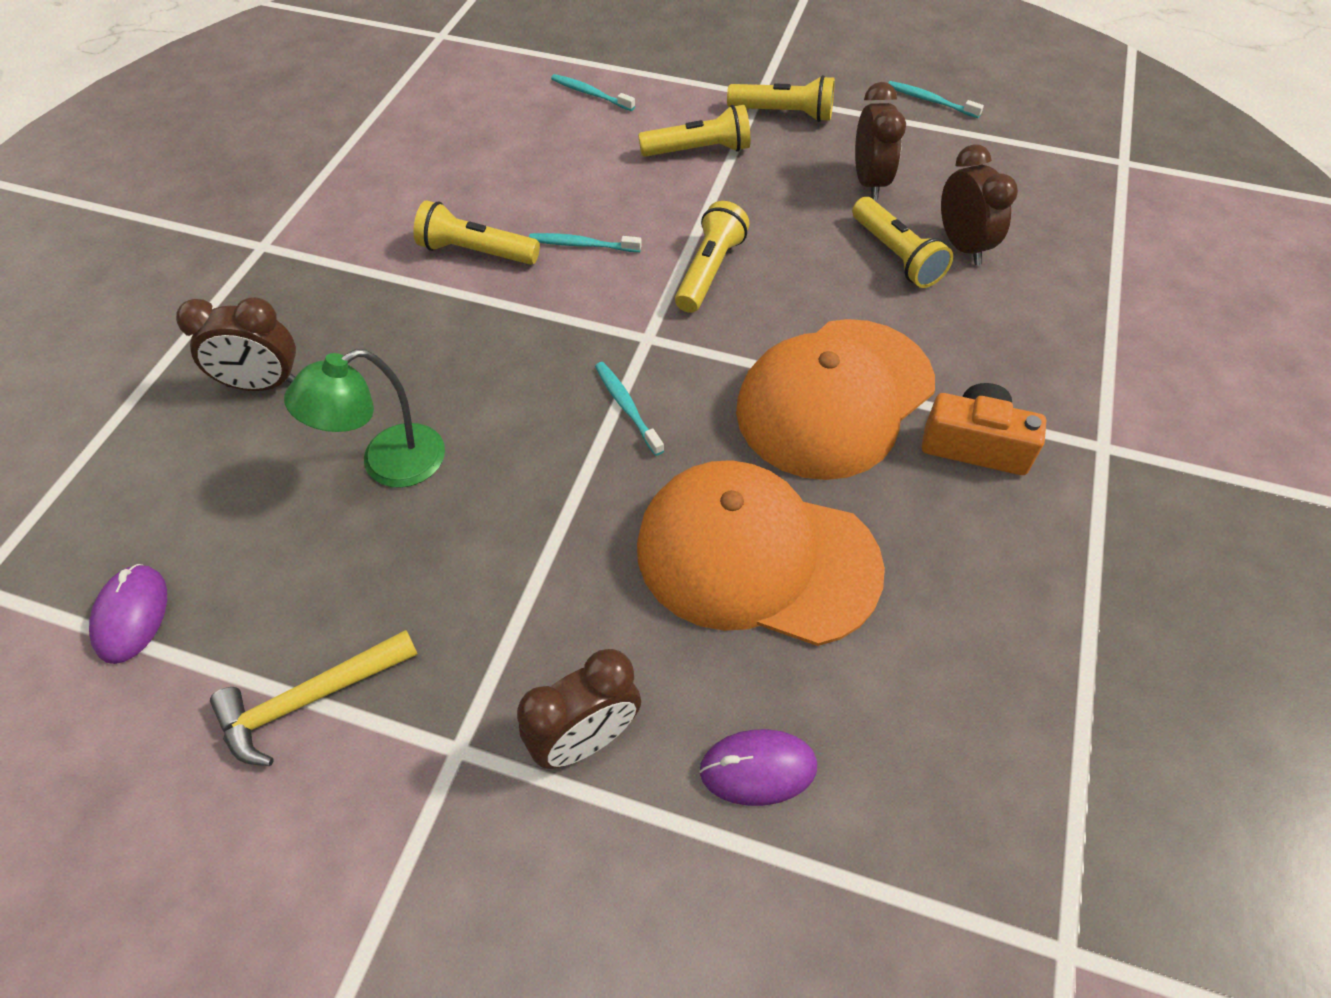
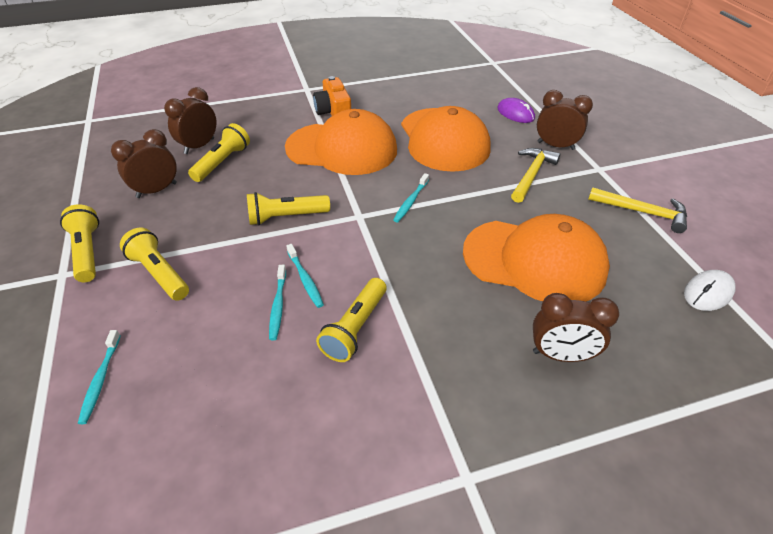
camera: 125 degrees left, 10 degrees down
purple mouse [89,564,167,664] -> white mouse [684,270,736,311]
brown clock [176,297,296,391] -> brown clock turned 135 degrees clockwise [533,293,619,362]
green lamp [284,349,445,488] -> orange cap [463,214,610,301]
yellow flashlight [414,200,540,265] -> yellow flashlight turned 45 degrees clockwise [316,278,387,362]
turquoise toothbrush [888,81,984,118] -> turquoise toothbrush moved to [269,265,286,340]
none -> yellow hammer [511,148,560,203]

